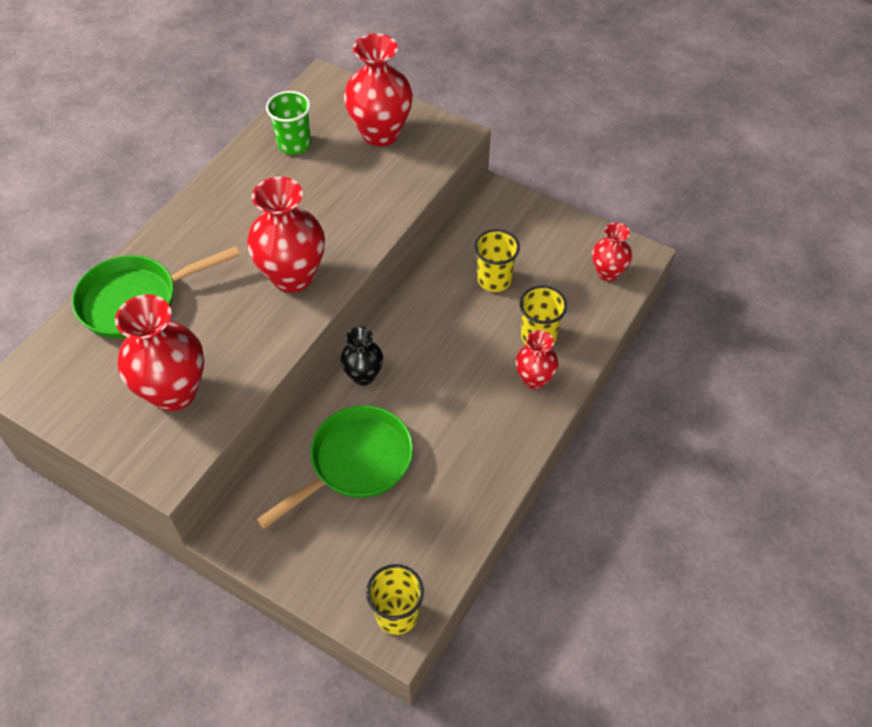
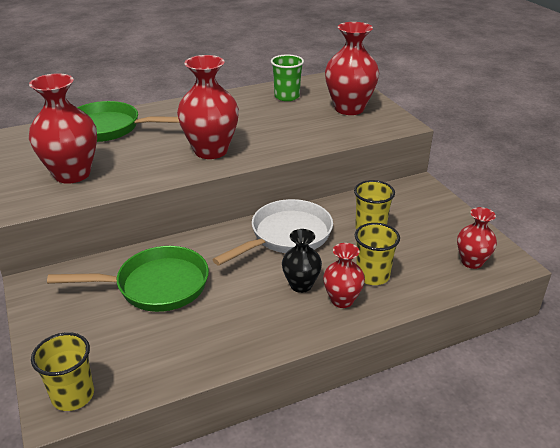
camera: 35 degrees right, 20 degrees down
black vase [340,327,383,386] -> black vase moved to [282,229,322,293]
none -> white pan [212,199,333,266]

